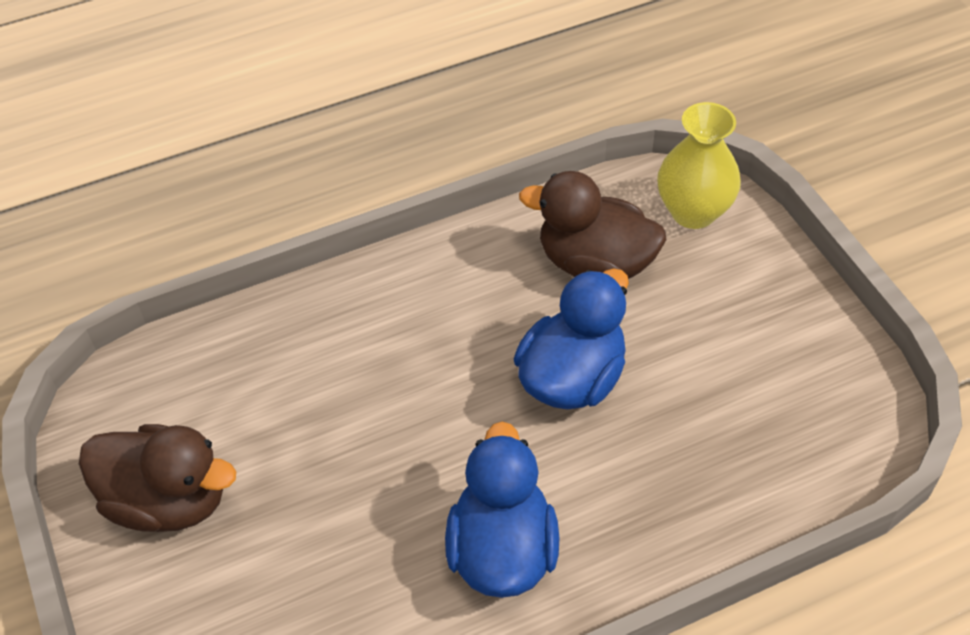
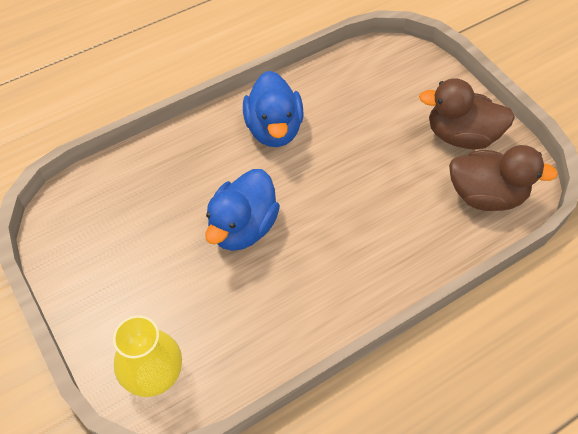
camera: 170 degrees right, 5 degrees up
brown duck [519,171,666,279] -> brown duck moved to [449,145,558,211]

